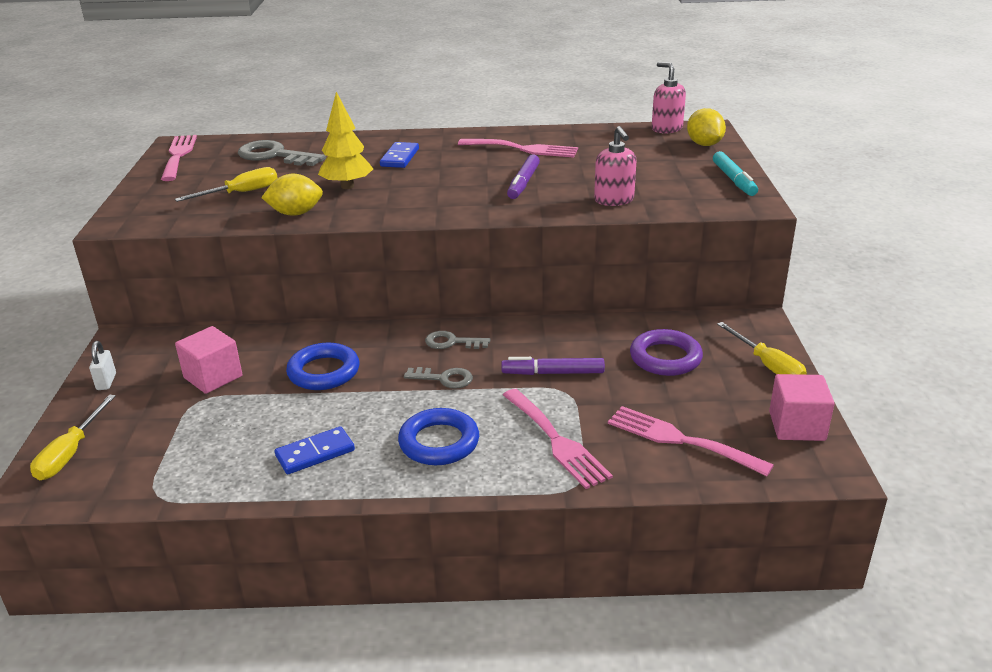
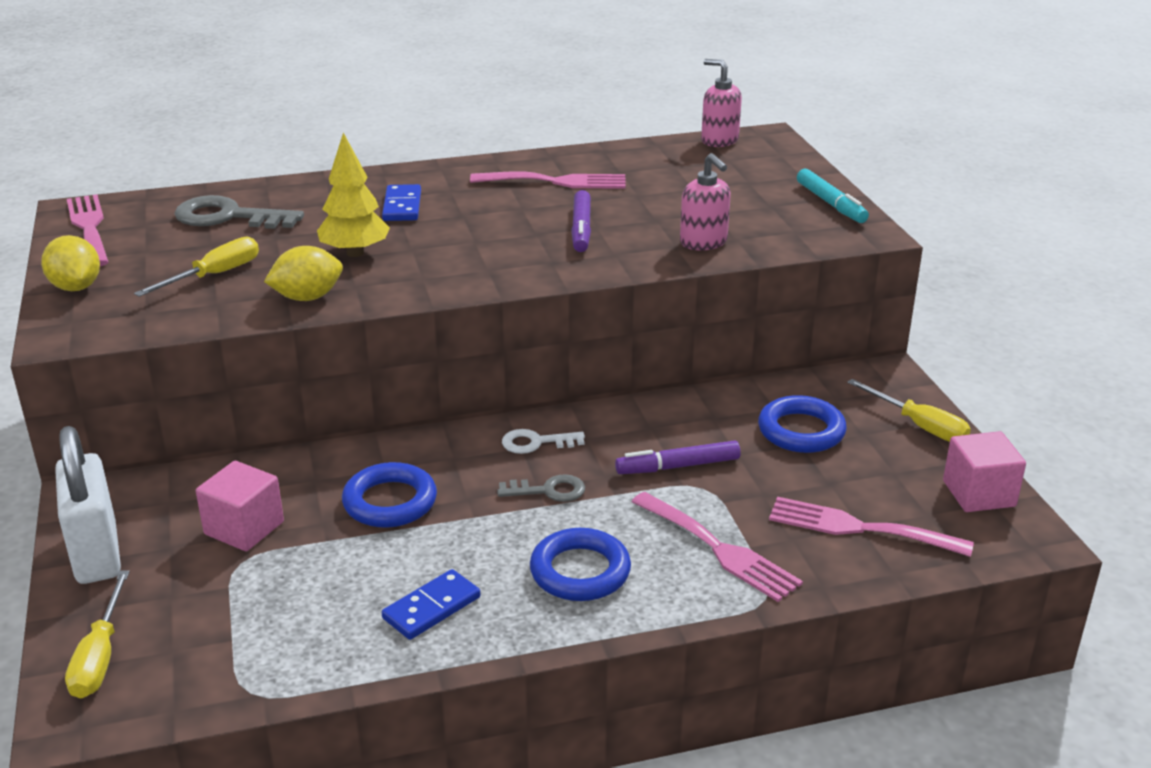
camera: 15 degrees left, 0 degrees up
white padlock [89,341,116,390] -> white padlock [55,426,121,584], size x2.31
grey key [425,331,490,349] -> white key [502,429,585,454]
purple ring [630,329,703,376] -> blue ring [758,395,847,453]
yellow lemon [687,108,726,146] -> yellow lemon moved to [41,235,100,291]

